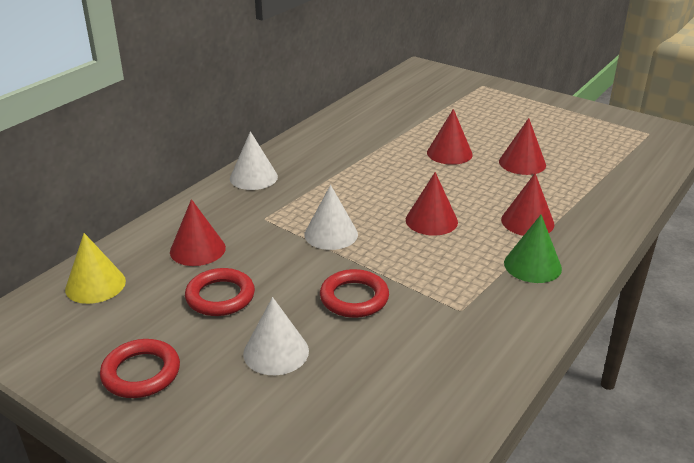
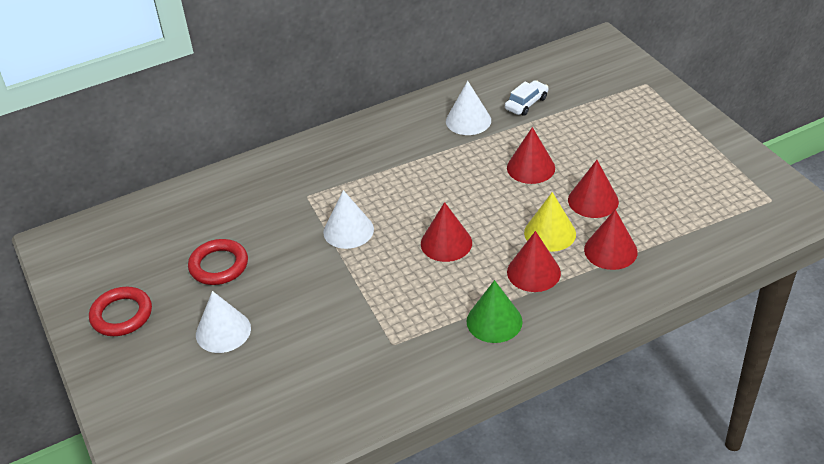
camera: 30 degrees right, 10 degrees up
yellow cone [65,233,126,304] -> yellow cone moved to [524,192,576,252]
red cone [170,199,226,266] -> red cone moved to [584,209,638,270]
white cone [230,131,278,190] -> white cone moved to [446,81,491,135]
red ring [320,269,389,318] -> none
none -> white car [505,80,548,116]

